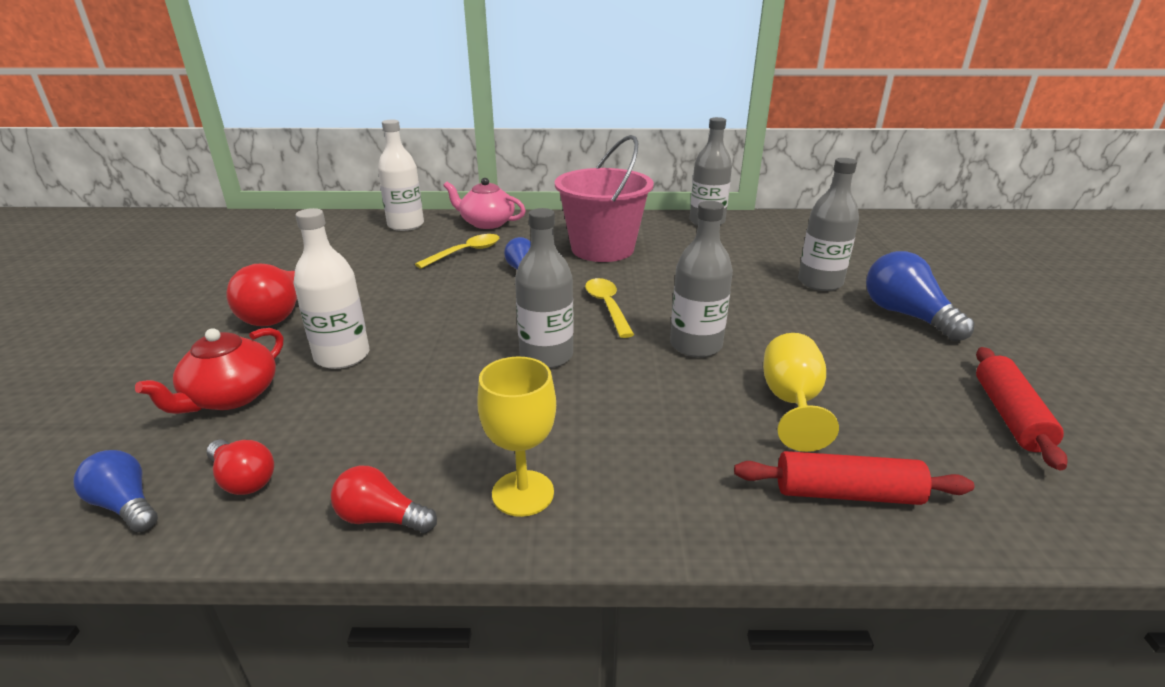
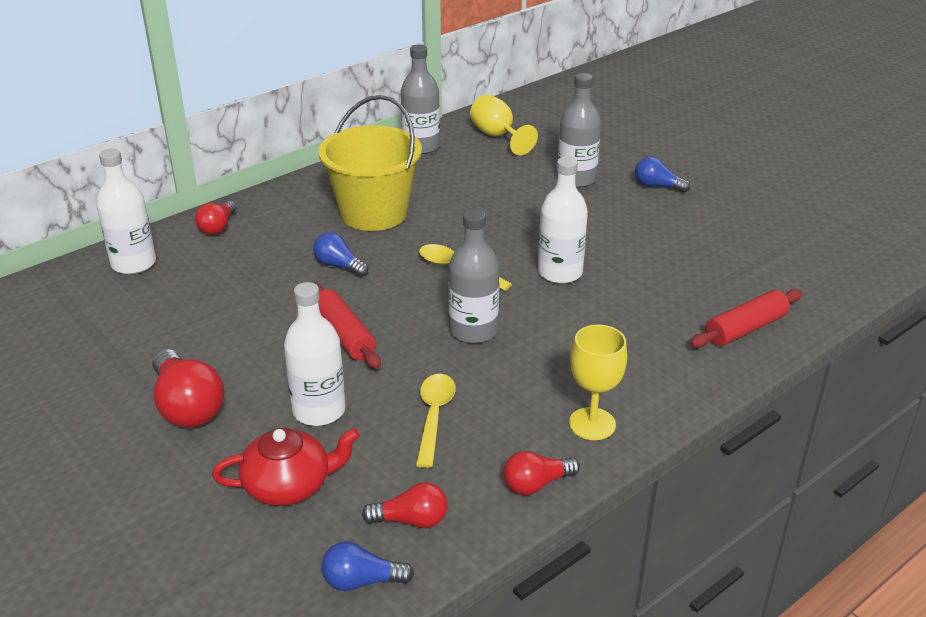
camera: 40 degrees left, 5 degrees up
red teapot [135,328,283,414] -> red teapot turned 90 degrees counterclockwise [212,428,360,506]
yellow spoon [415,234,499,269] -> yellow spoon moved to [416,374,456,468]
pink teapot [443,178,526,229] -> red light bulb [195,201,236,235]
pink bucket [555,135,654,262] -> yellow bucket [319,95,422,231]
grey bottle [670,201,733,357] -> white bottle [538,157,588,284]
yellow goblet [763,333,839,452] -> yellow goblet moved to [470,94,538,155]
blue light bulb [866,251,975,341] -> blue light bulb [635,157,690,193], size x0.60
red rolling pin [976,347,1068,470] -> red rolling pin moved to [315,283,381,369]

